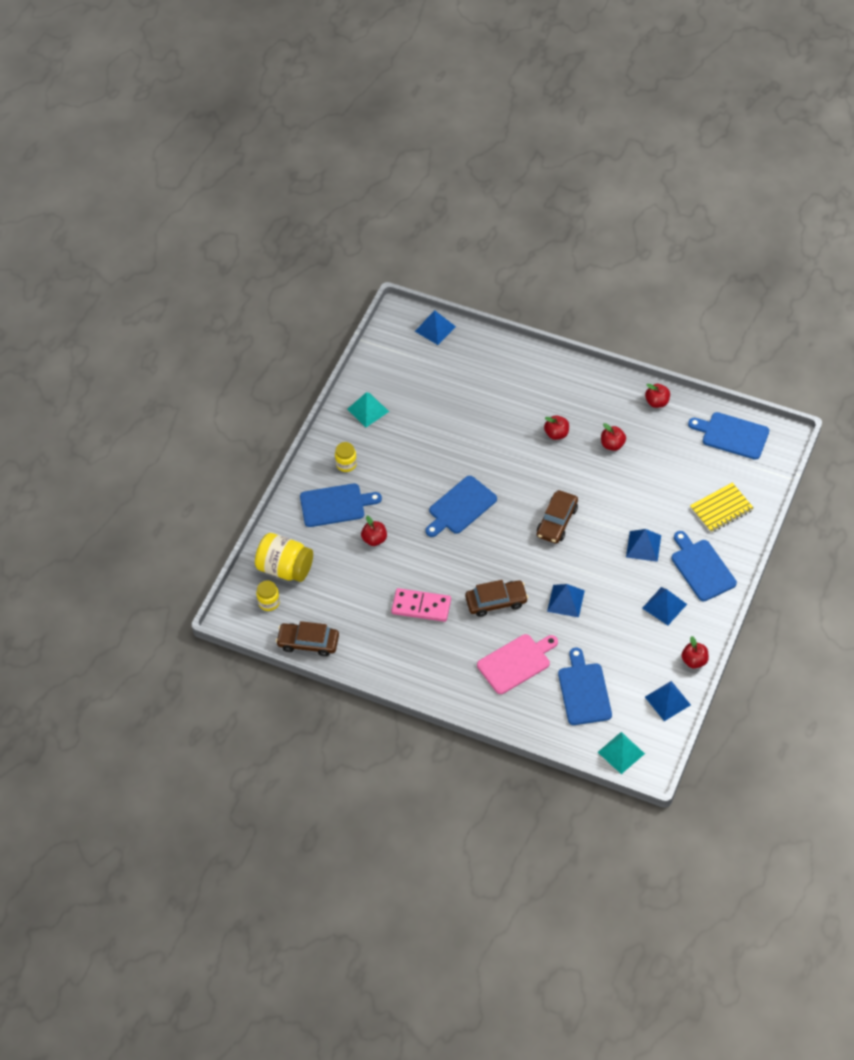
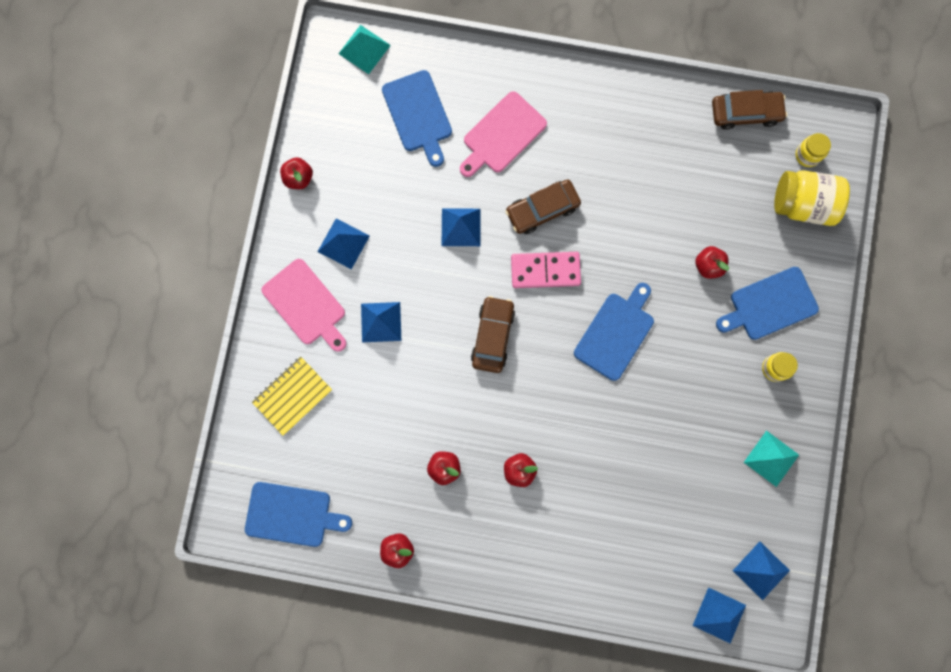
camera: 165 degrees right, 25 degrees up
pink domino [391,588,451,622] -> pink domino moved to [511,252,581,288]
blue pyramid [645,681,691,721] -> blue pyramid moved to [733,542,790,600]
blue cutting board [672,531,737,601] -> pink cutting board [261,259,346,352]

